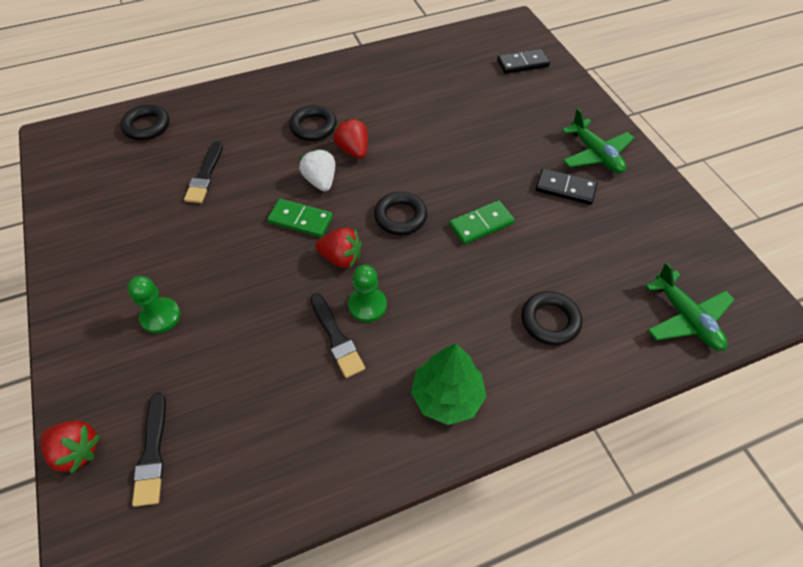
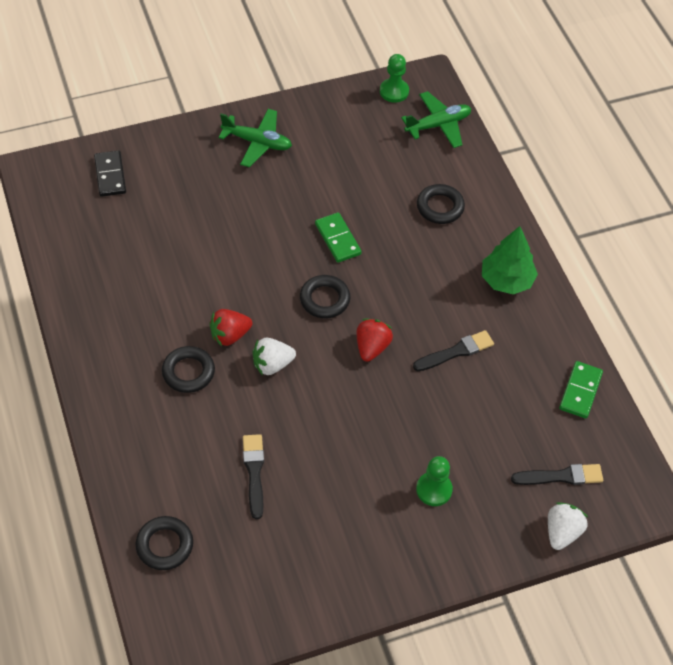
camera: 90 degrees left, 0 degrees up
red strawberry [41,421,100,474] -> white strawberry [548,502,588,550]
black brush [184,141,223,203] -> black brush turned 105 degrees counterclockwise [243,434,264,519]
green domino [267,199,333,237] -> green domino moved to [559,361,603,418]
green pawn [348,265,387,322] -> green pawn moved to [380,54,409,103]
black domino [535,168,597,205] -> none
green plane [562,108,634,173] -> green plane turned 45 degrees clockwise [218,109,292,167]

